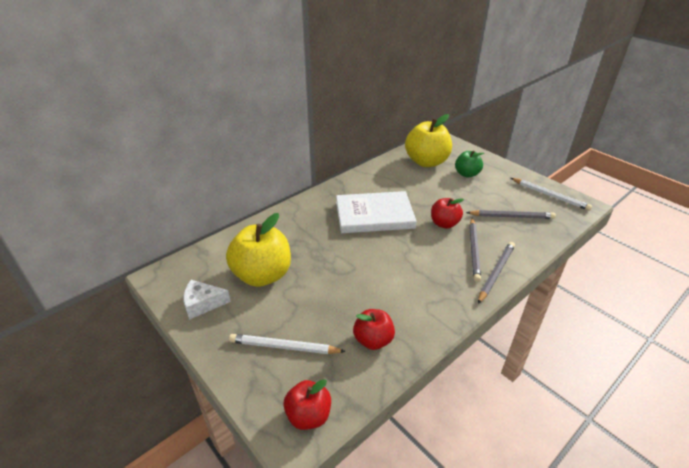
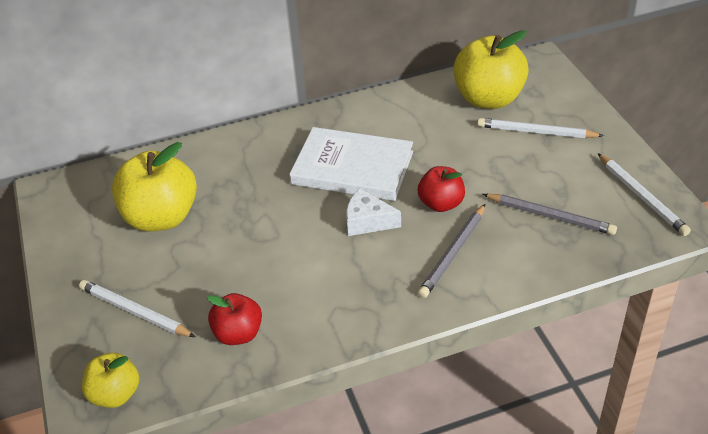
camera: 25 degrees right, 5 degrees up
white cheese [183,280,231,320] -> white cheese moved to [346,188,401,236]
red apple [283,379,331,430] -> yellow apple [82,353,139,408]
green apple [455,150,484,178] -> white pencil [477,118,604,138]
grey pencil [478,242,515,304] -> none

